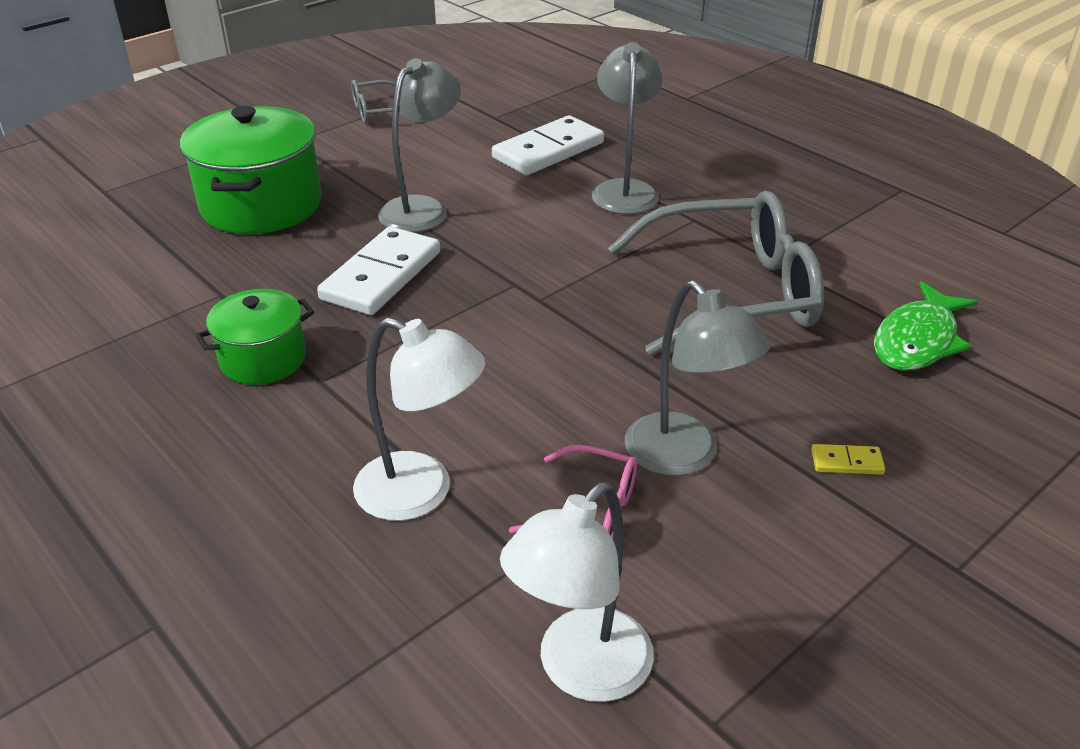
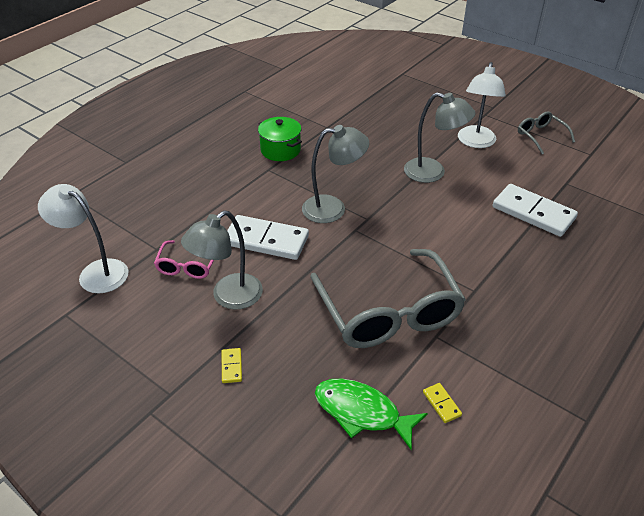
camera: 80 degrees right, 5 degrees up
green pot [180,106,321,234] -> none
white domino [317,226,440,315] -> white domino moved to [227,215,309,260]
white lamp [353,317,486,521] -> white lamp moved to [458,62,506,148]
grey lamp [592,42,663,214] -> grey lamp moved to [302,125,369,223]
none -> yellow domino [423,383,462,423]

